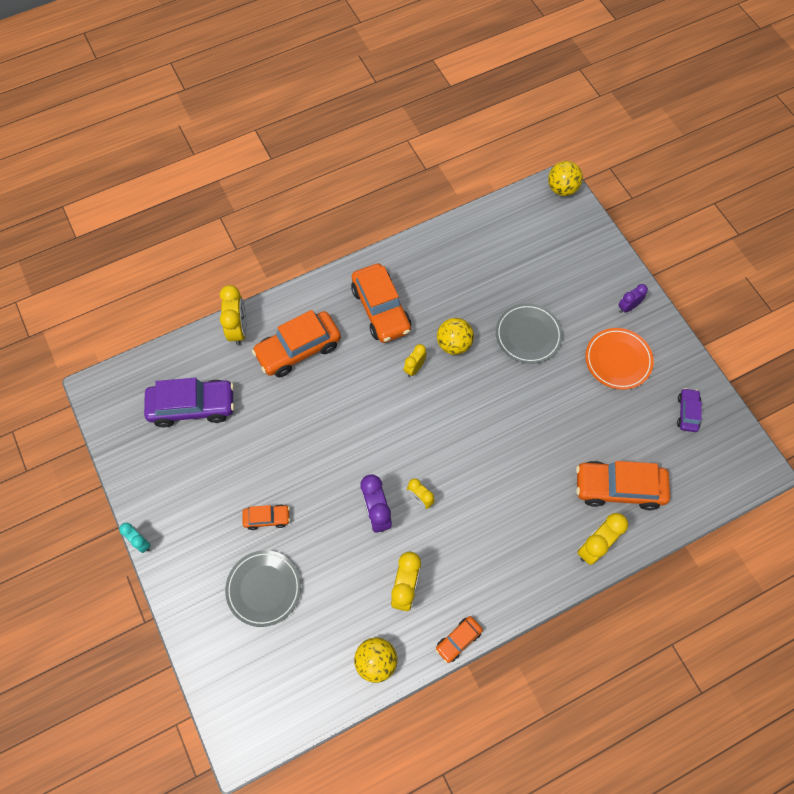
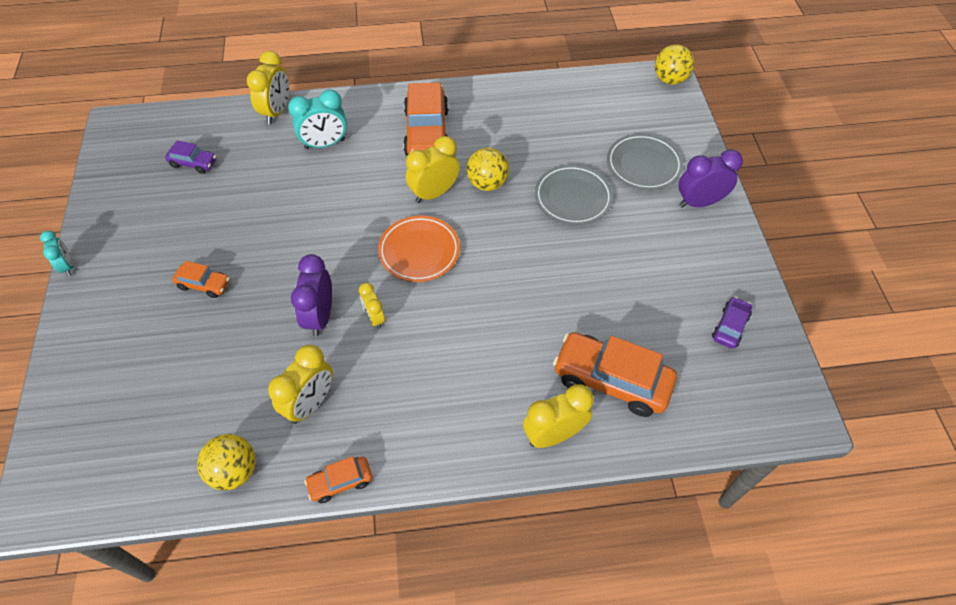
camera: 20 degrees right, 10 degrees down
purple car [144,378,234,427] -> purple car [165,140,216,174], size x0.51
grey plate [225,550,301,627] -> grey plate moved to [607,134,683,190]
orange car [252,310,341,377] -> turquoise clock [288,89,347,149]
yellow clock [404,344,427,377] -> yellow clock [406,136,460,203], size x1.67
orange plate [585,328,654,390] -> orange plate moved to [378,215,460,282]
purple clock [619,284,648,313] -> purple clock [678,149,743,208], size x1.67

